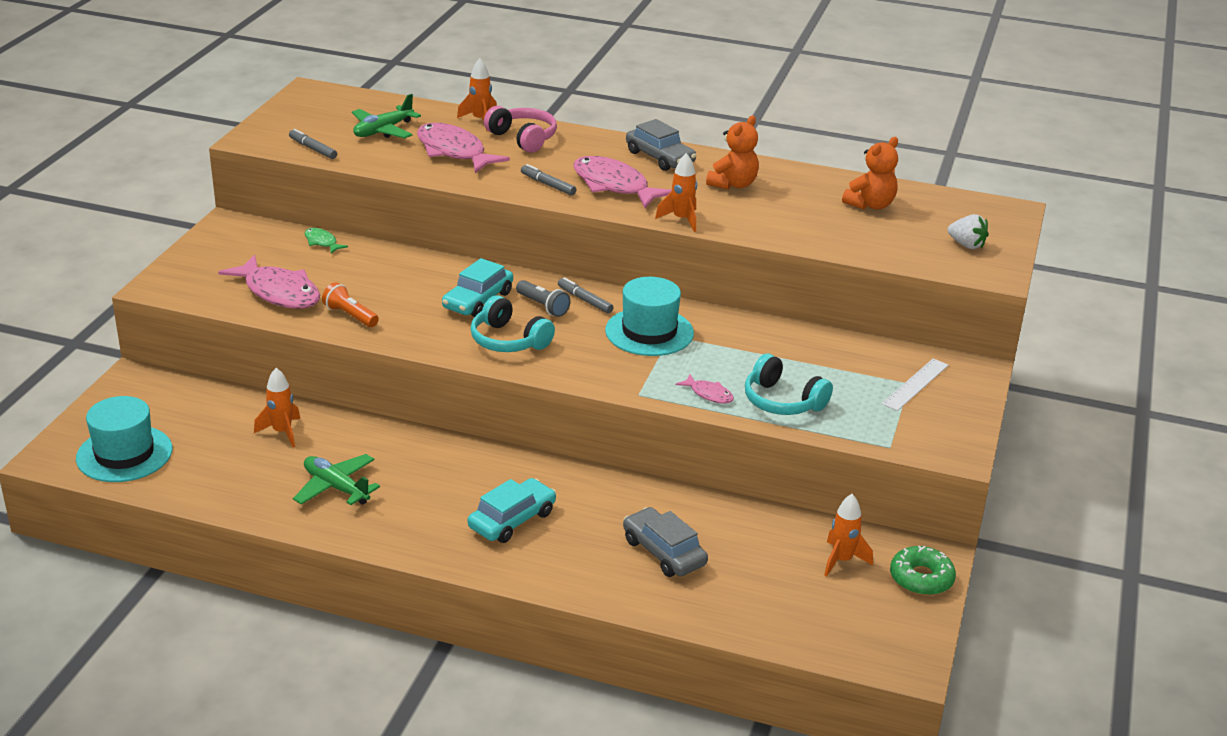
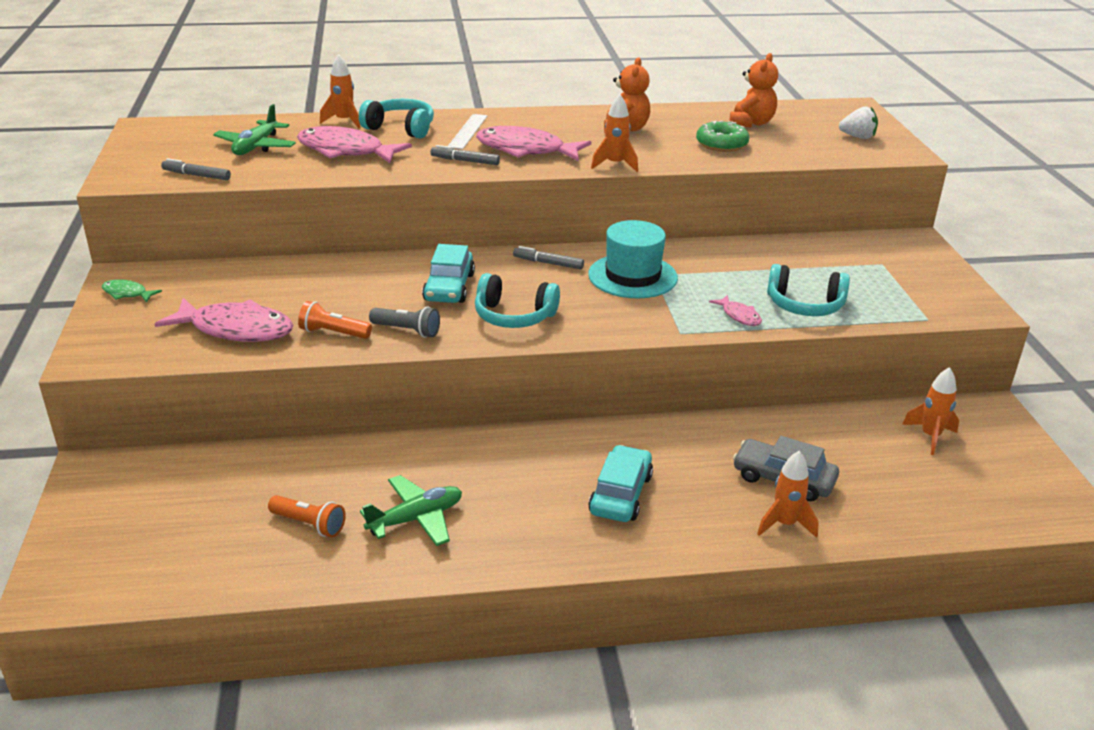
camera: 25 degrees left, 0 degrees up
turquoise hat [76,396,172,482] -> none
orange rocket [254,368,300,447] -> orange rocket moved to [757,451,819,538]
green plane [293,454,380,505] -> green plane turned 135 degrees clockwise [360,475,462,546]
green fish [305,228,348,254] -> green fish moved to [102,279,162,303]
pink headphones [484,106,557,153] -> turquoise headphones [359,99,434,138]
grey flashlight [516,280,571,317] -> grey flashlight moved to [369,306,440,338]
grey car [626,119,696,171] -> none
pink fish [676,374,734,404] -> pink fish turned 45 degrees clockwise [709,295,762,326]
white ruler [881,359,949,411] -> white ruler moved to [448,114,487,149]
green donut [890,546,956,595] -> green donut moved to [696,120,749,152]
none -> orange flashlight [268,495,346,537]

